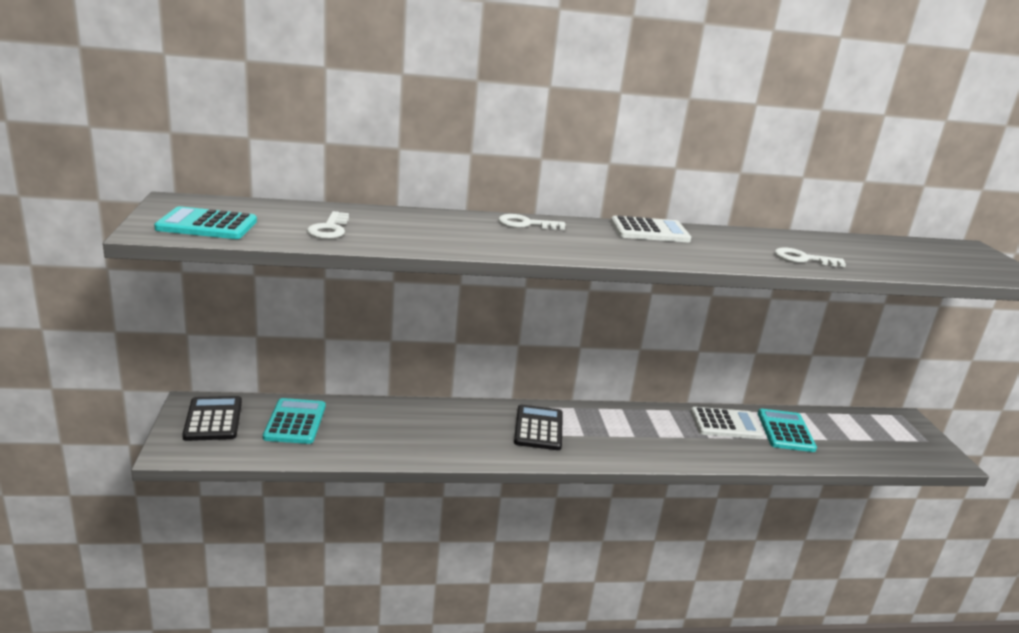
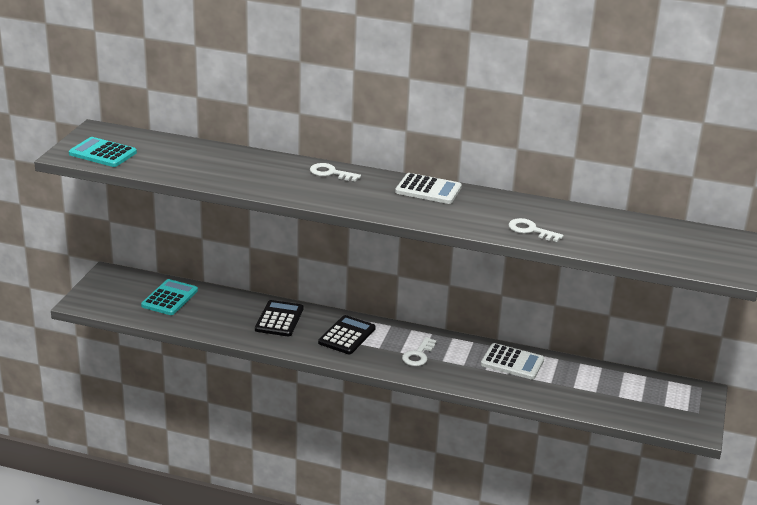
camera: 25 degrees right, 5 degrees up
black calculator [182,396,242,441] -> black calculator moved to [255,300,304,337]
white key [307,211,349,239] -> white key moved to [402,337,437,366]
turquoise calculator [758,409,817,452] -> none

